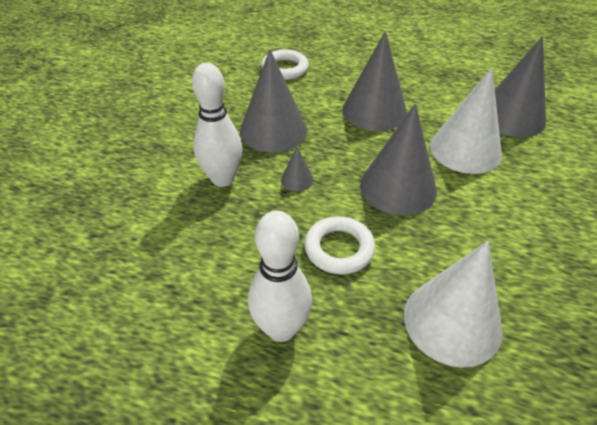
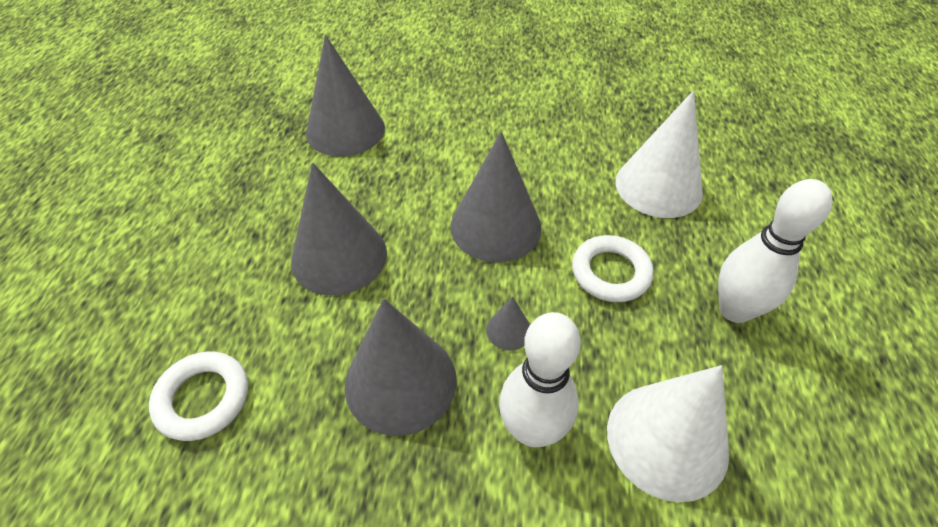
camera: 100 degrees left, 5 degrees up
white cone [430,67,502,174] -> white cone moved to [607,365,729,502]

